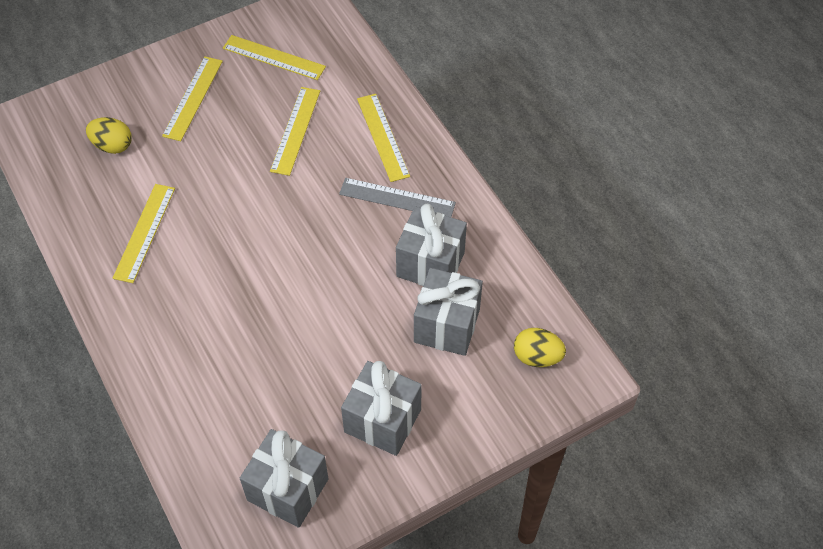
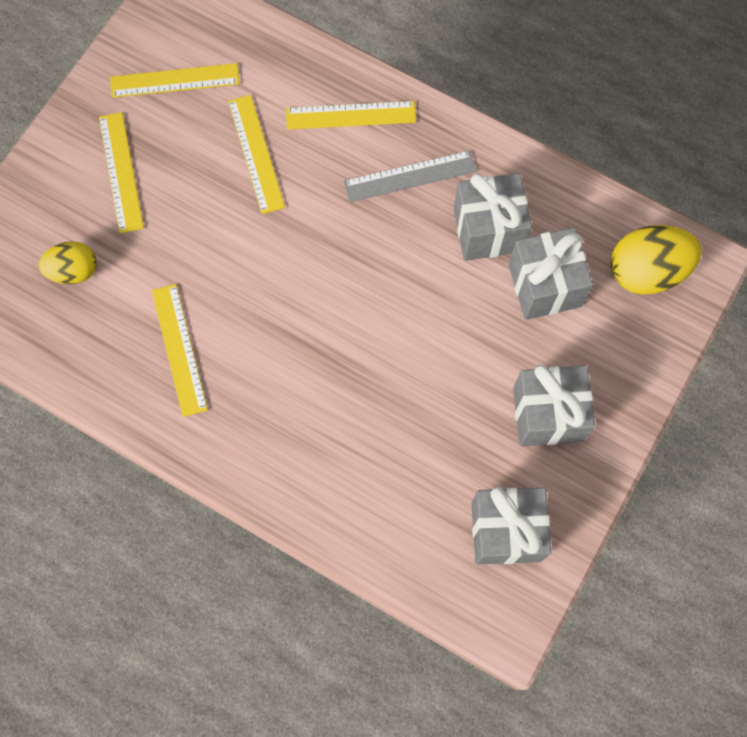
camera: 30 degrees left, 15 degrees up
yellow ruler [357,94,410,182] -> yellow ruler turned 45 degrees counterclockwise [286,101,416,130]
yellow egg [514,328,566,367] -> yellow egg [611,225,702,294], size x1.58

